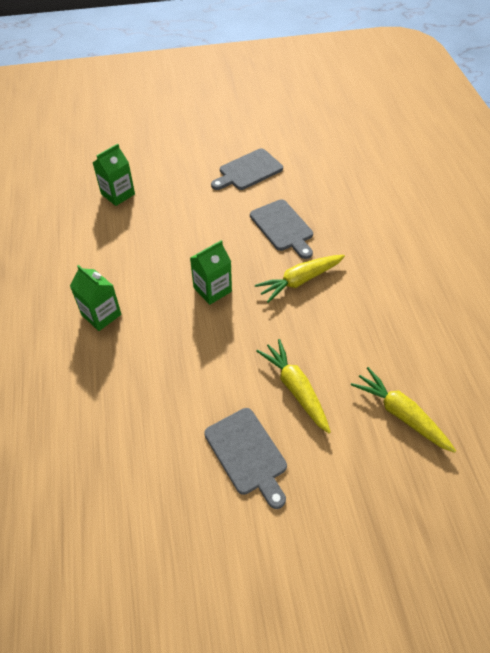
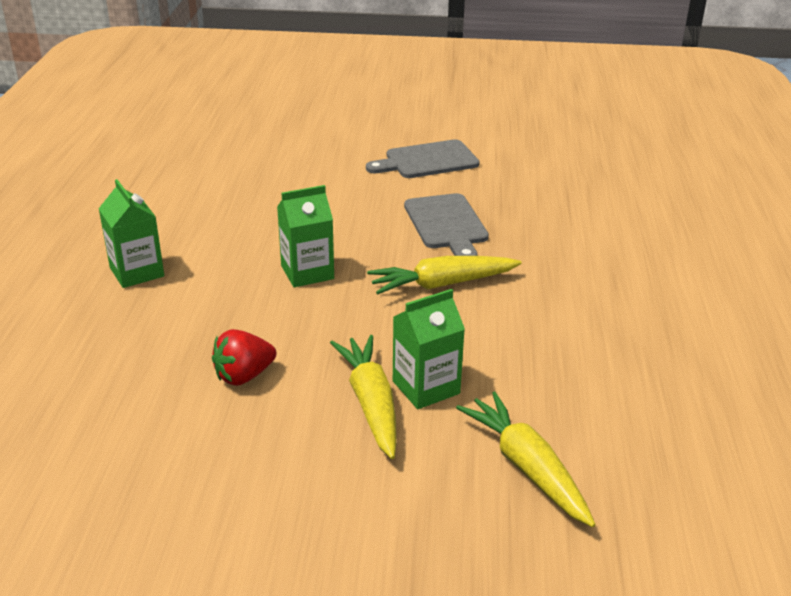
camera: 15 degrees right, 20 degrees down
green carton [93,144,135,206] -> green carton moved to [393,289,465,409]
grey cutting board [204,408,287,509] -> none
none -> red strawberry [212,329,276,386]

